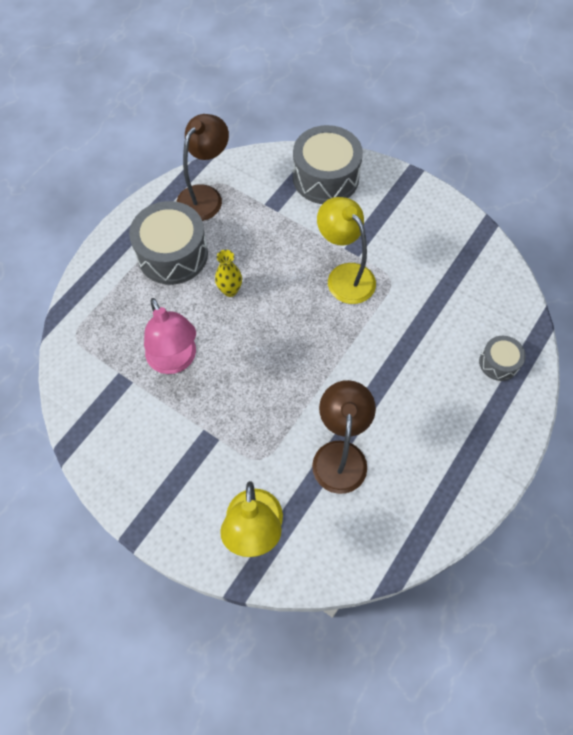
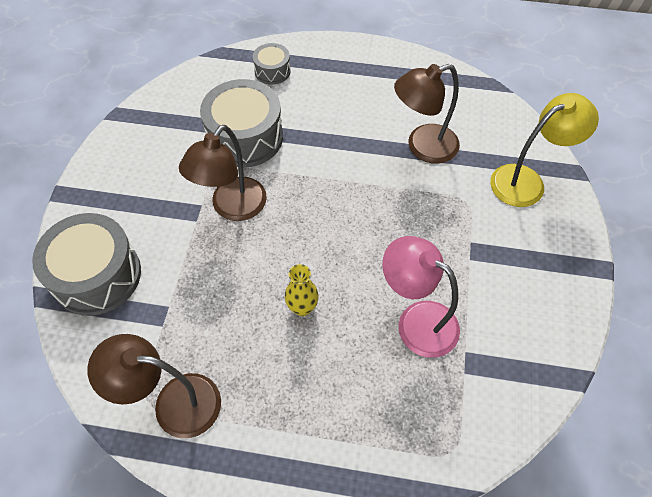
camera: 115 degrees left, 5 degrees down
grey drum [129,201,208,285] -> grey drum moved to [200,79,283,167]
pink lamp [144,298,196,374] -> pink lamp turned 90 degrees counterclockwise [382,236,460,358]
yellow lamp [317,197,376,304] -> brown lamp [179,125,267,221]

